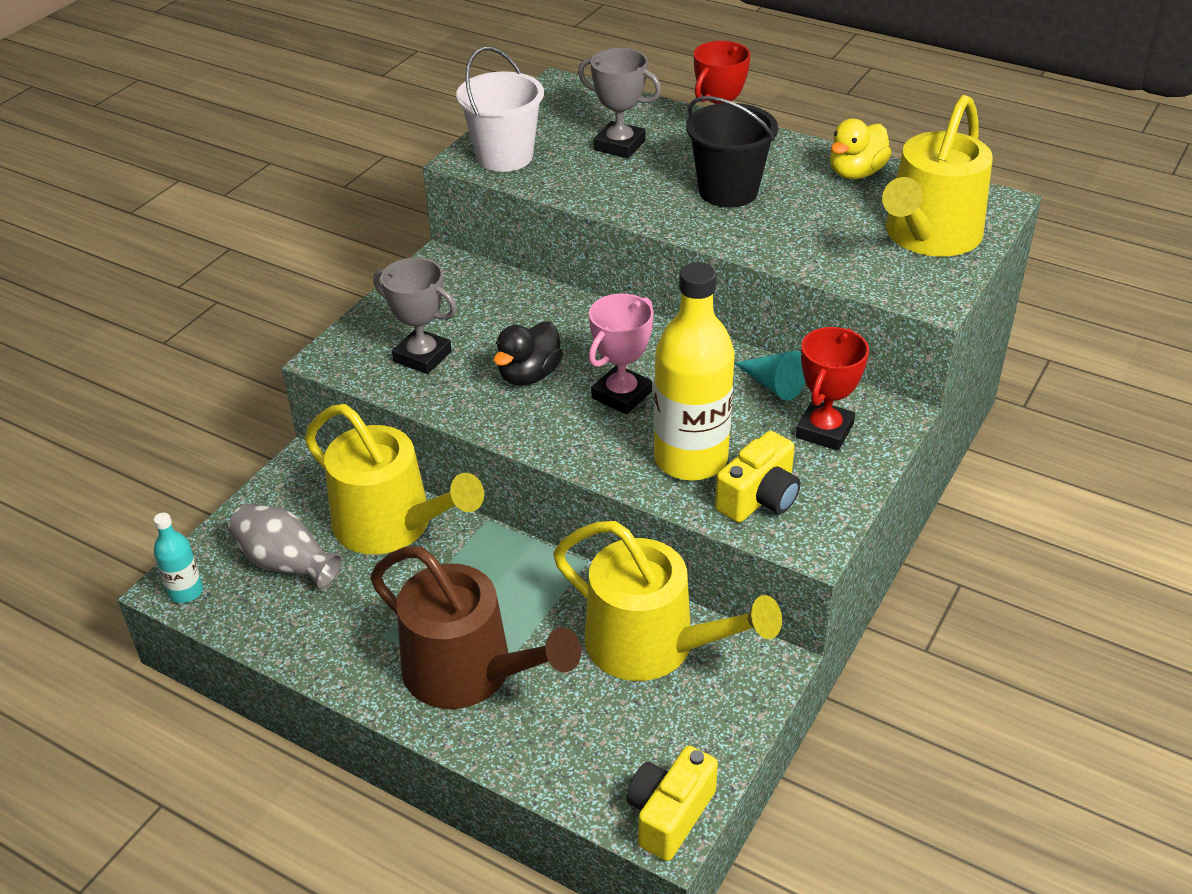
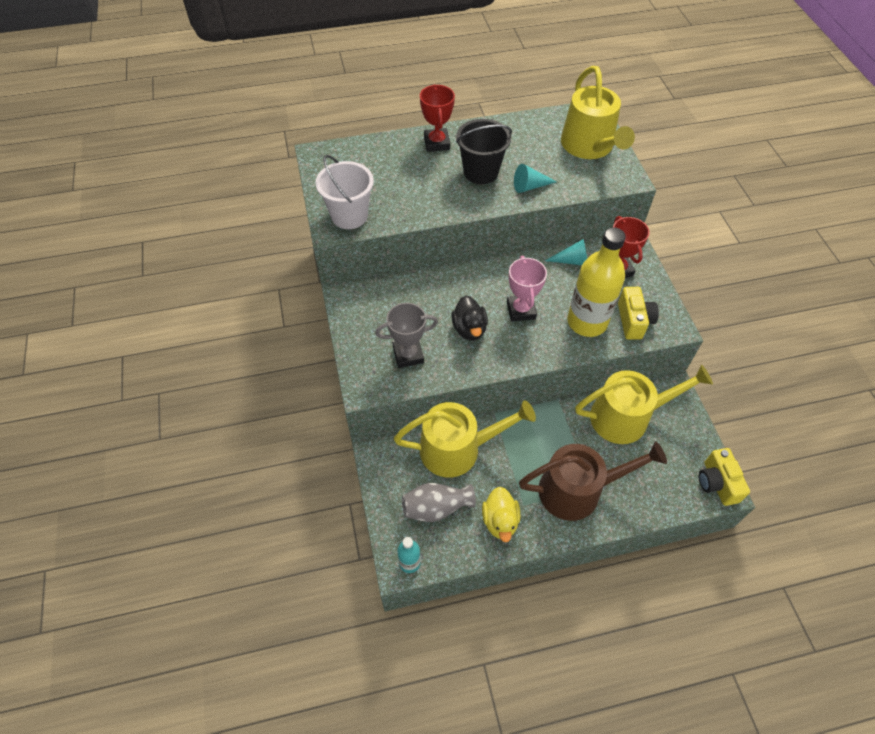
camera: 45 degrees left, 15 degrees up
grey trophy [578,48,662,158] -> none
yellow duck [830,119,891,179] -> yellow duck moved to [482,487,520,542]
none -> turquoise cone [514,164,557,193]

